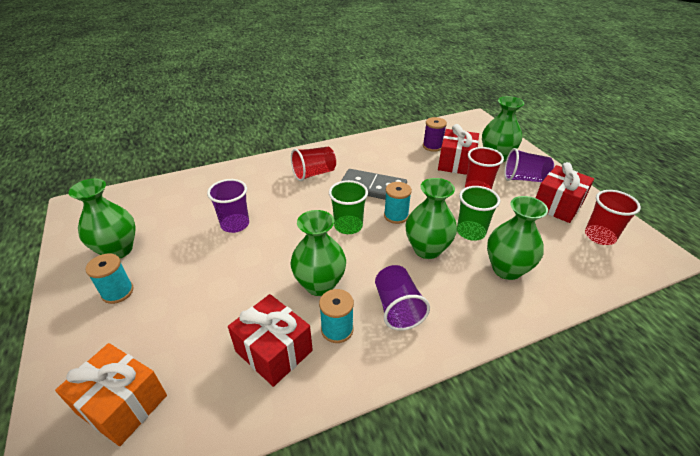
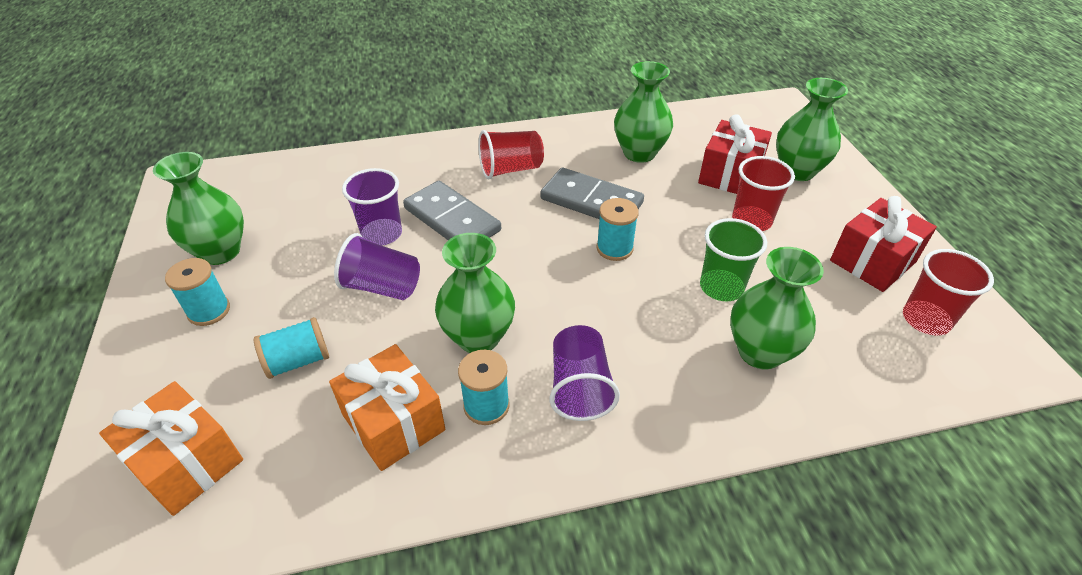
camera: 10 degrees right, 5 degrees up
red gift [228,294,313,387] -> orange gift [329,344,445,471]
green cup [329,180,368,234] -> none
green vase [405,178,457,259] -> green vase moved to [614,61,673,163]
purple spool [423,117,447,152] -> none
purple cup [504,148,554,182] -> purple cup moved to [334,233,420,300]
none -> turquoise spool [254,317,329,379]
none -> grey domino [403,181,501,240]

